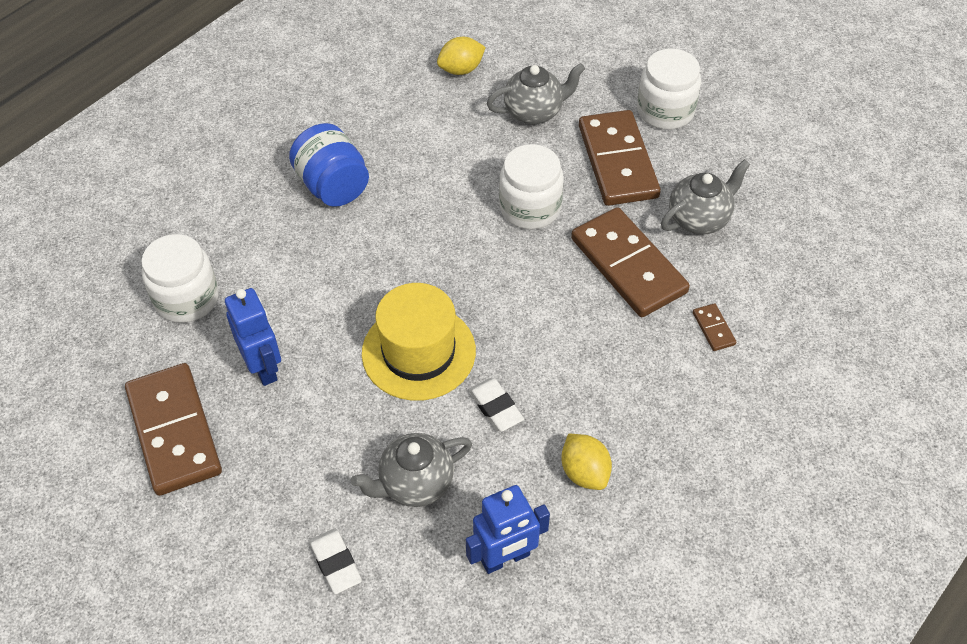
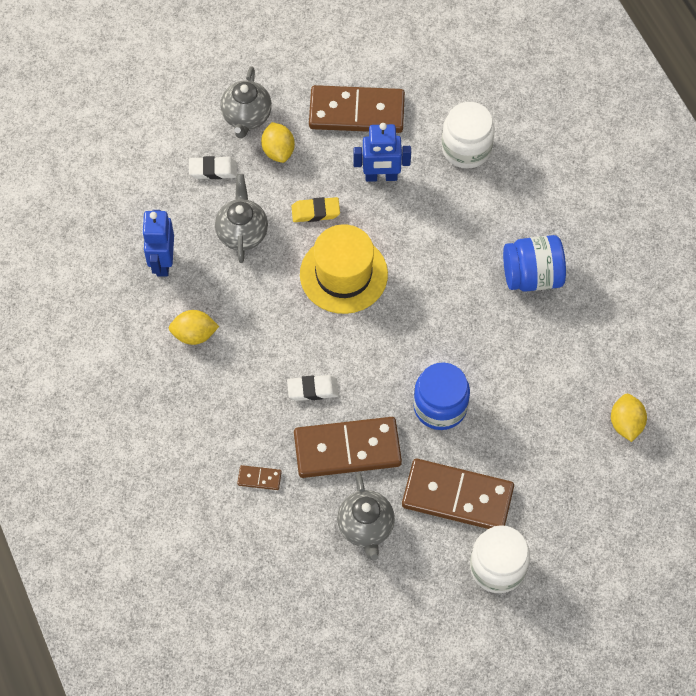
camera: 115 degrees right, 10 degrees up
white eraser [468,378,524,432] -> white eraser moved to [287,375,339,401]
grey teapot [487,63,585,125] -> grey teapot moved to [220,67,272,138]
white jar [499,144,564,229] -> blue jar [413,362,470,430]
none -> yellow lemon [261,122,295,163]
none -> yellow eraser [291,197,340,222]

